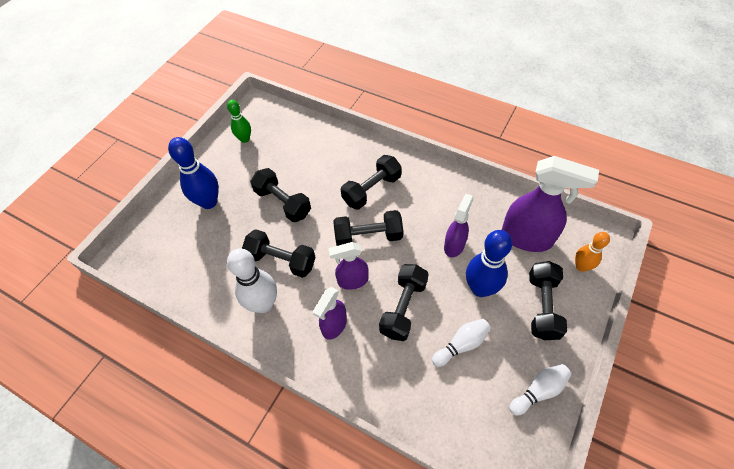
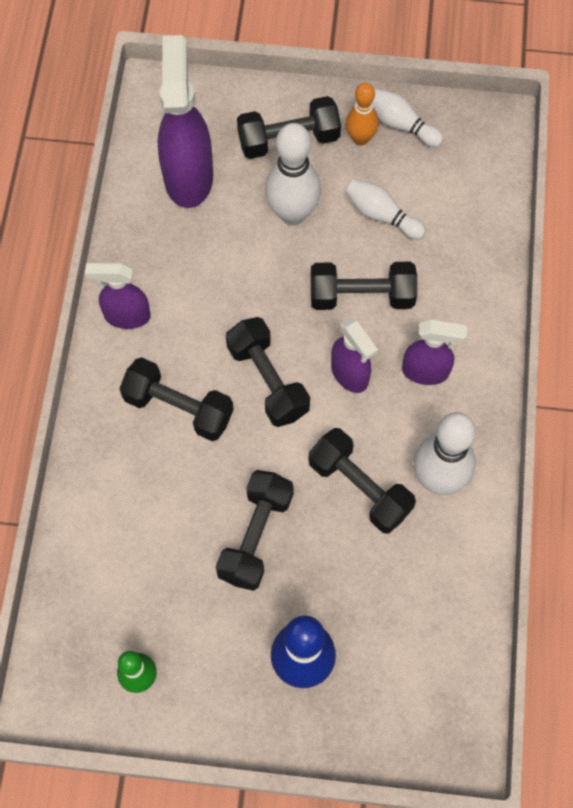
camera: 115 degrees left, 10 degrees up
black dumbbell [242,229,316,278] -> black dumbbell turned 45 degrees counterclockwise [308,428,416,534]
purple spray bottle [444,194,474,257] -> purple spray bottle moved to [85,262,151,329]
blue bowling pin [466,230,512,297] -> white bowling pin [265,123,321,225]
orange bowling pin [575,232,610,272] -> orange bowling pin moved to [346,83,378,146]

